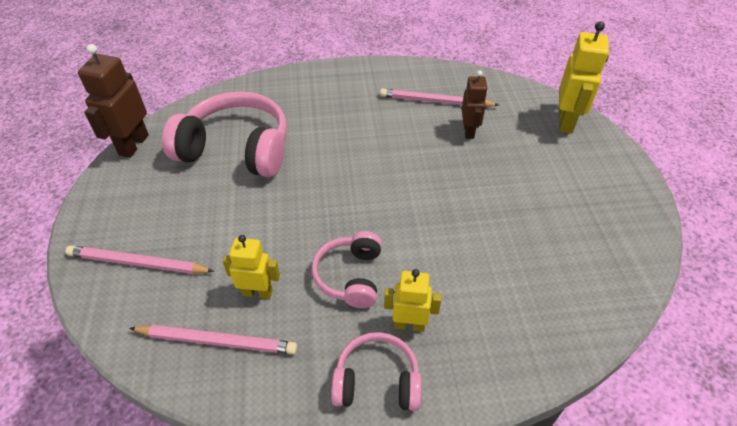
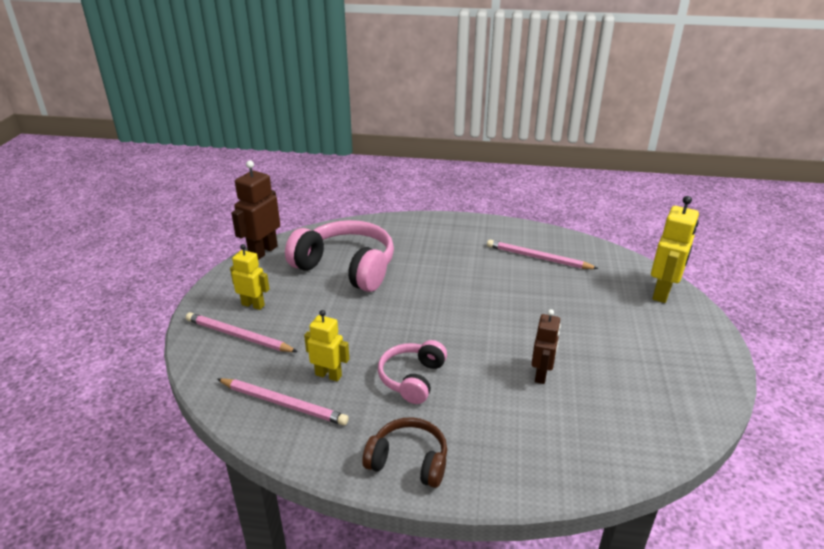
camera: 15 degrees right, 15 degrees down
pink headphones [331,332,422,411] -> brown headphones [362,417,447,488]
yellow robot [384,269,442,332] -> yellow robot moved to [230,244,270,310]
brown robot [462,70,488,139] -> brown robot moved to [532,309,561,384]

